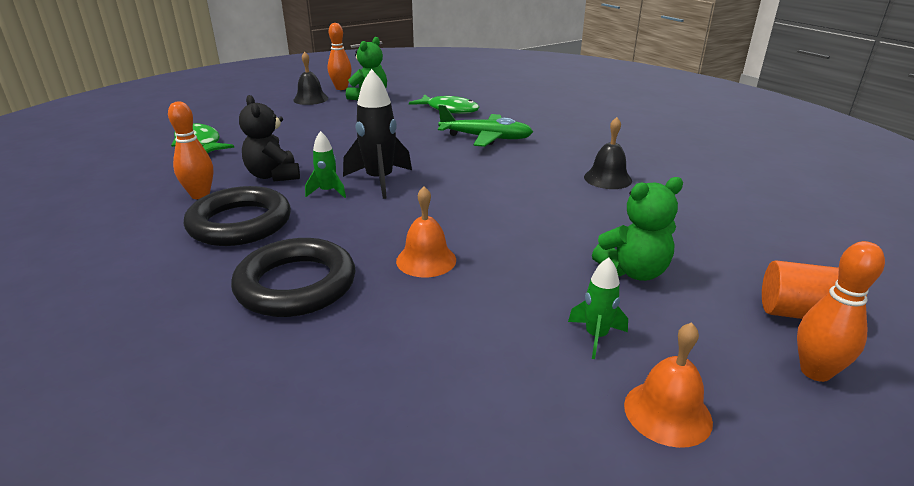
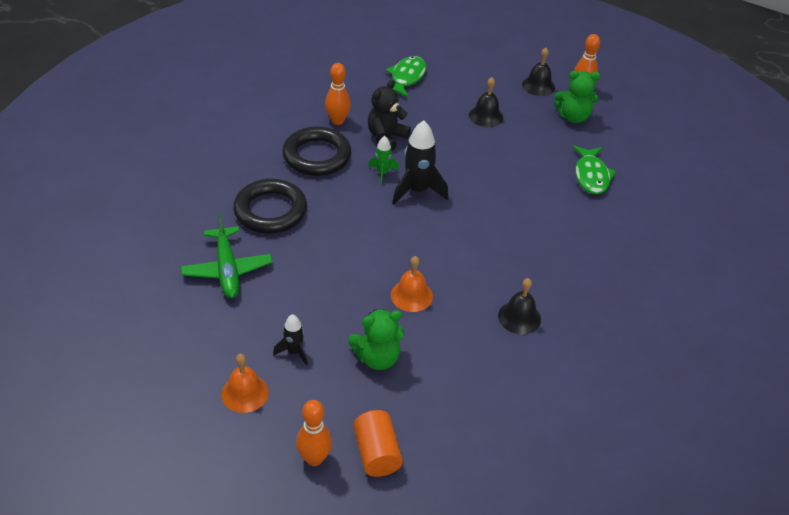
camera: 60 degrees right, 15 degrees up
orange bell [396,186,456,277] -> orange bell moved to [391,256,433,312]
green plane [438,105,533,147] -> green plane moved to [181,213,272,298]
green rocket [568,257,628,359] -> black rocket [273,314,308,366]
green teddy bear [592,177,683,281] -> green teddy bear turned 60 degrees counterclockwise [348,309,404,370]
none -> black bell [469,77,503,127]

